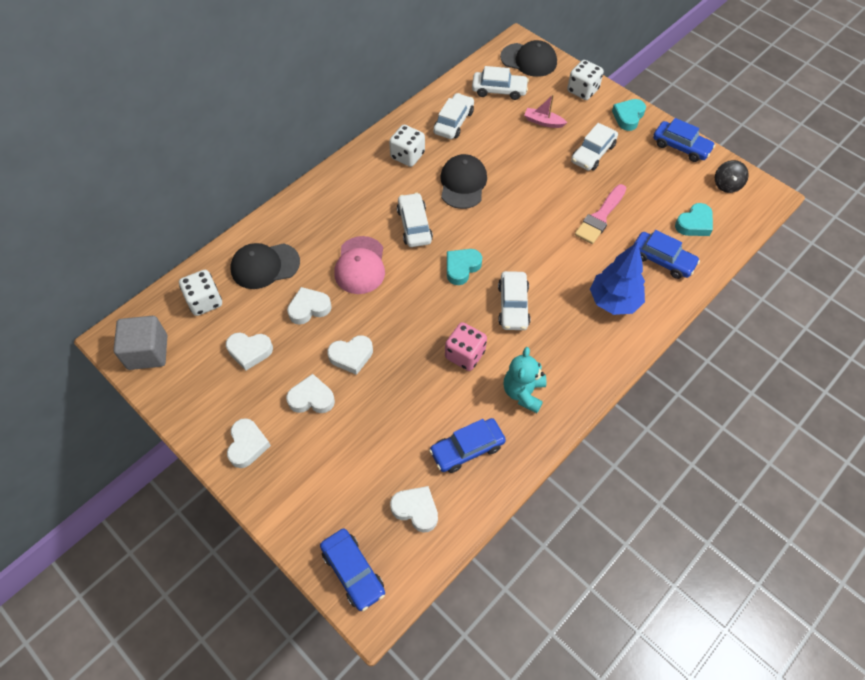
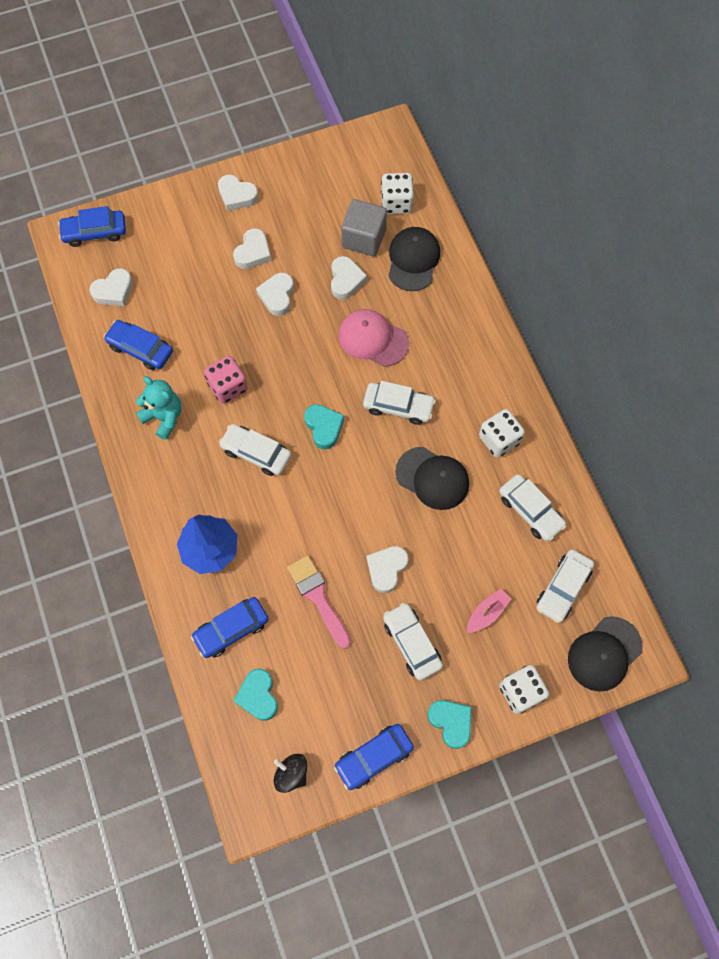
camera: 115 degrees right, 10 degrees up
grey cube [113,316,167,370] -> grey cube moved to [341,199,387,256]
white heart [226,333,273,370] -> white heart moved to [367,546,409,593]
blue car [429,418,506,473] -> blue car turned 60 degrees counterclockwise [104,320,173,370]

